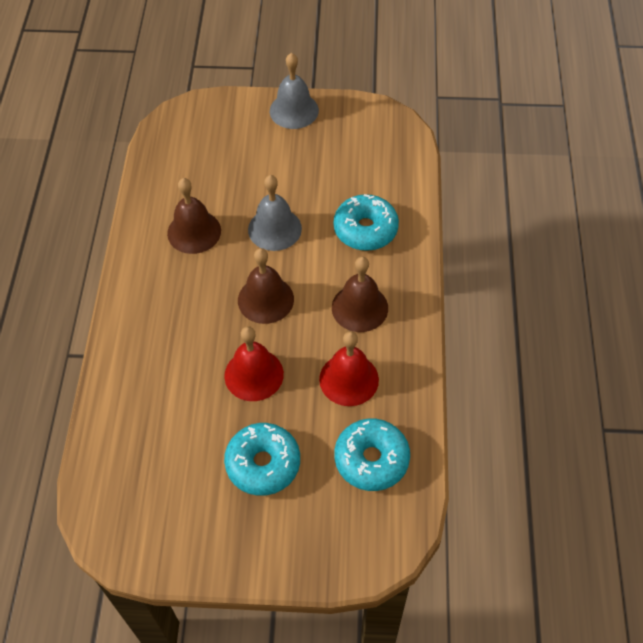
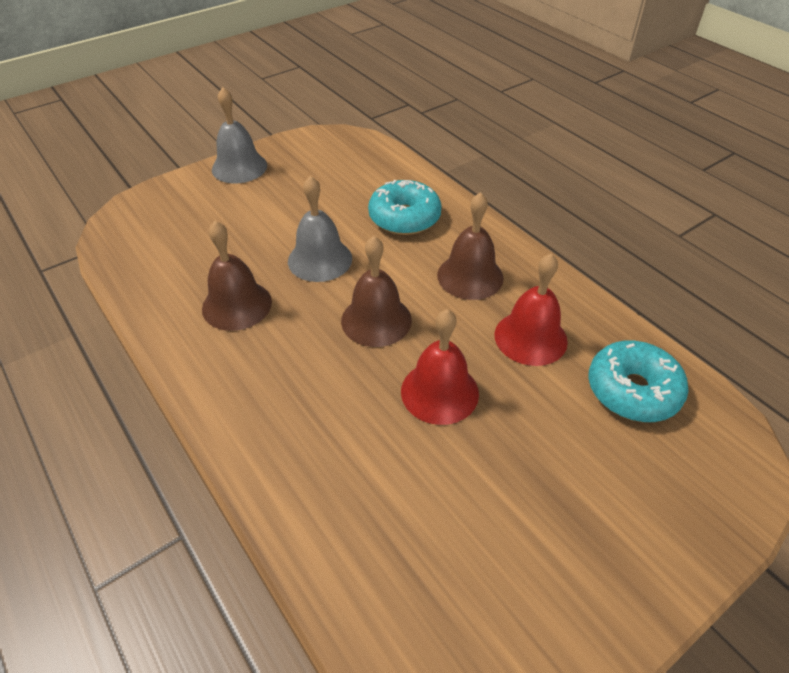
camera: 40 degrees left, 10 degrees down
turquoise donut [224,423,300,496] -> none

